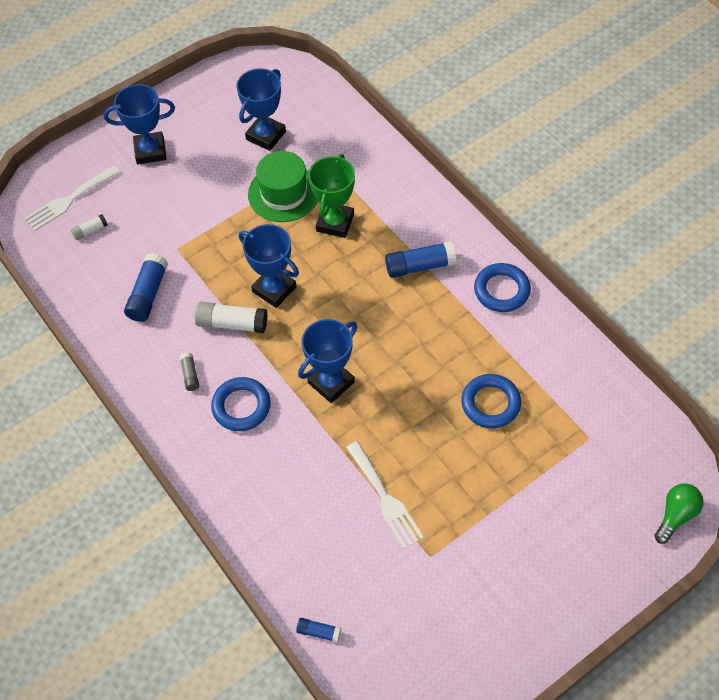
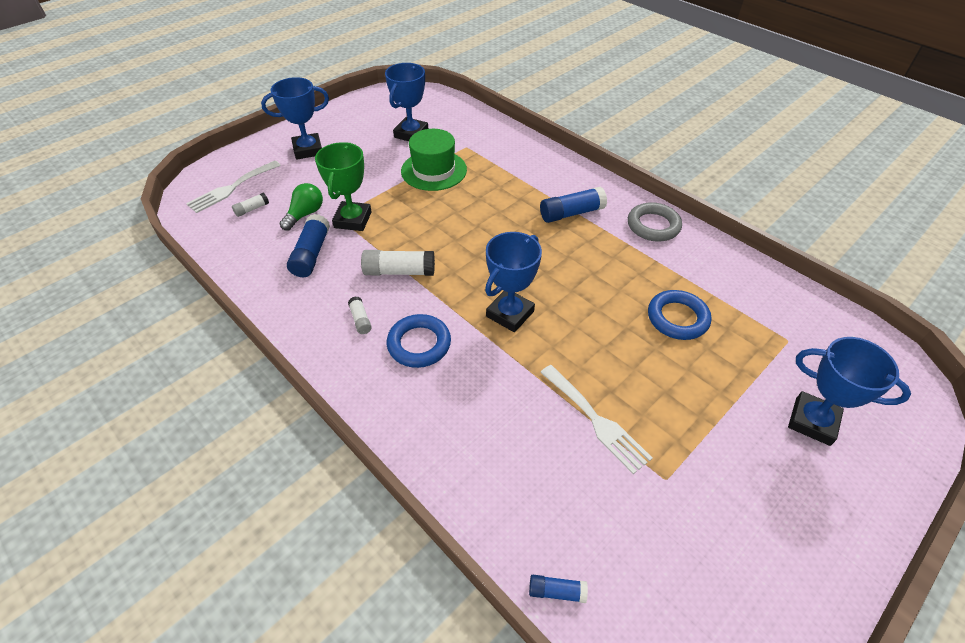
camera: 10 degrees left, 10 degrees down
grey glue stick [180,353,199,391] -> white glue stick [348,296,372,334]
blue trophy [239,224,299,308] -> blue trophy moved to [788,337,911,446]
green trophy [308,154,355,238] -> green trophy moved to [315,142,372,231]
blue ring [474,263,531,312] -> grey ring [628,202,682,242]
green light bulb [654,483,704,544] -> green light bulb moved to [280,183,323,231]

